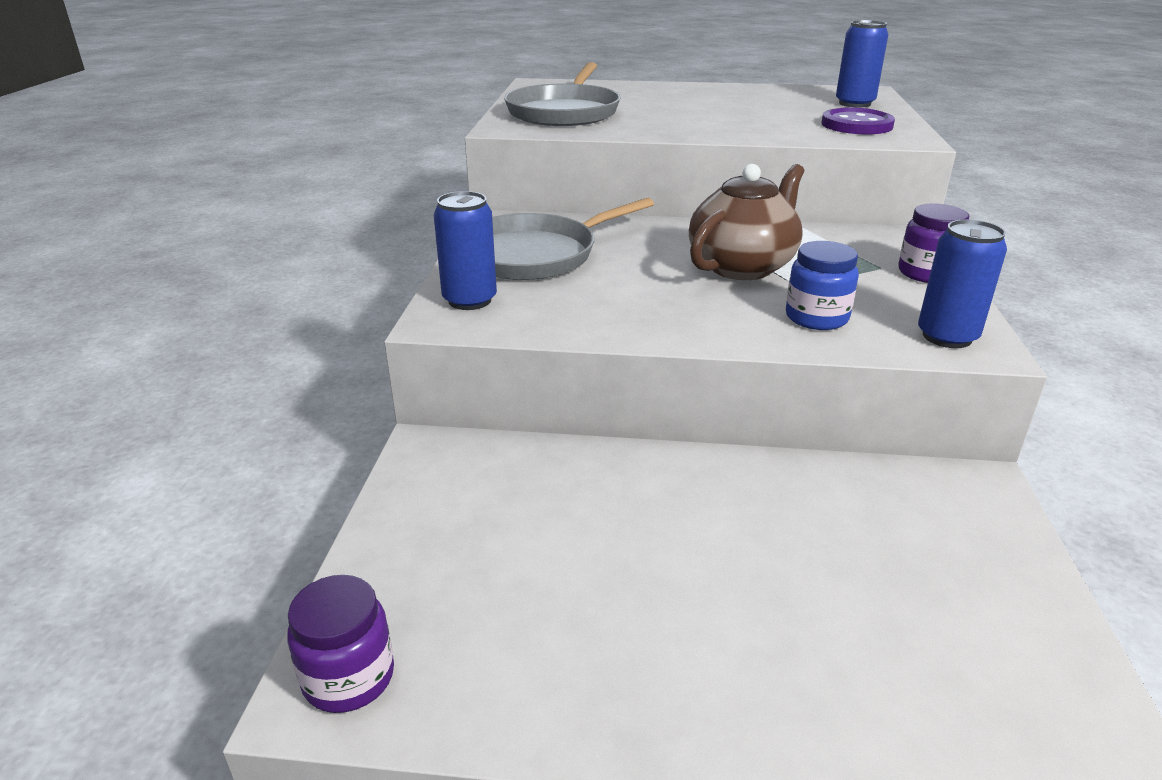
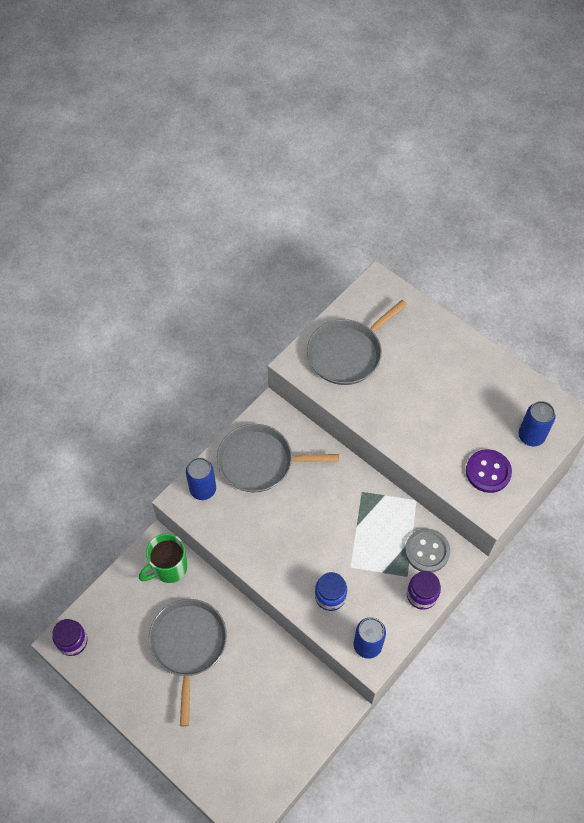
camera: 35 degrees right, 30 degrees up
brown teapot [689,164,805,280] -> none
none -> green mug [139,533,187,583]
none -> grey pan [149,599,227,727]
none -> grey button [405,529,450,573]

